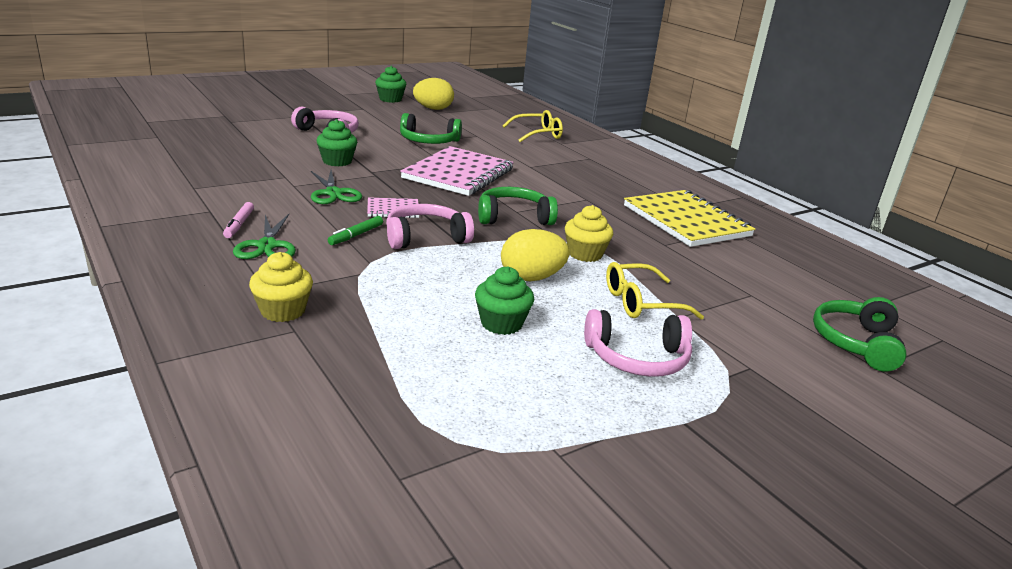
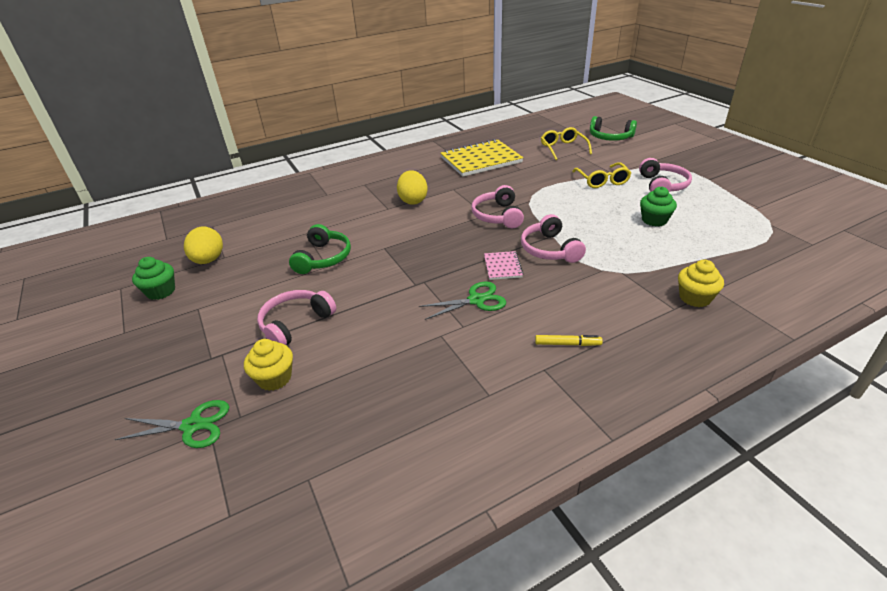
camera: 80 degrees left, 10 degrees up
pink marker [223,202,254,238] -> yellow marker [535,335,603,346]
green scissors [233,214,296,259] -> green scissors moved to [114,400,229,448]
green cupcake [317,119,357,166] -> none
green marker [328,216,383,245] -> none
pink notebook [400,146,514,196] -> none
green headphones [478,187,558,225] -> pink headphones [472,185,524,228]
yellow egg [501,229,570,281] -> yellow egg moved to [397,170,428,205]
yellow glasses [502,110,563,142] -> yellow glasses moved to [541,127,592,160]
yellow cupcake [565,205,613,262] -> yellow cupcake moved to [244,339,293,391]

